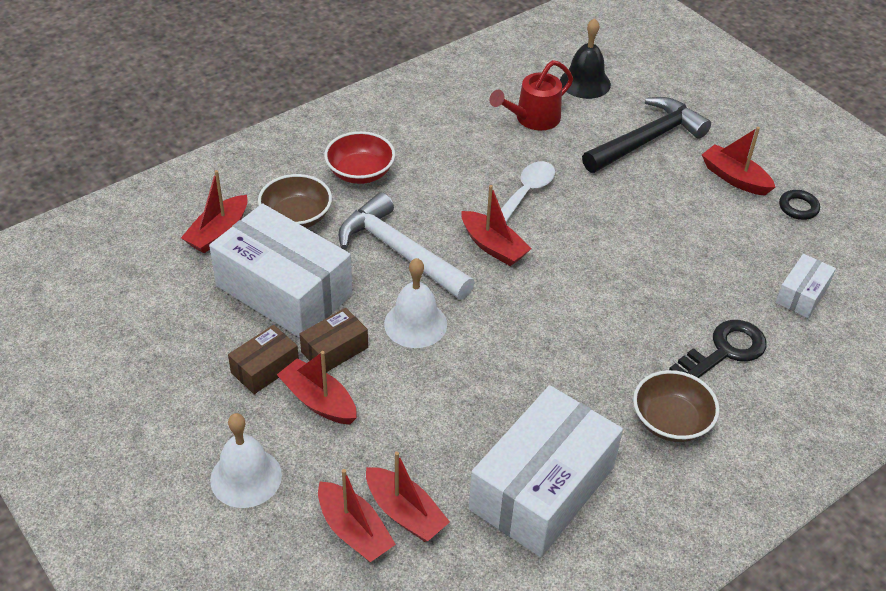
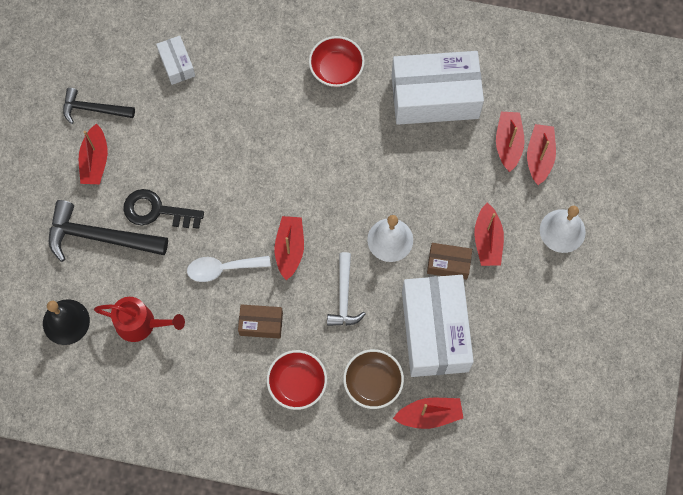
camera: 130 degrees left, 25 degrees up
brown box [228,325,299,394] -> brown box moved to [238,304,283,339]
white hammer [338,192,475,300] -> white hammer [327,252,366,326], size x0.62
brown bowl [633,370,719,442] -> red bowl [309,36,365,87]
black key [669,320,767,378] -> black key moved to [124,189,204,229]
white box [776,254,836,318] -> white box turned 75 degrees clockwise [156,36,195,85]
black ring [779,190,820,220] -> black hammer [63,88,135,124]

